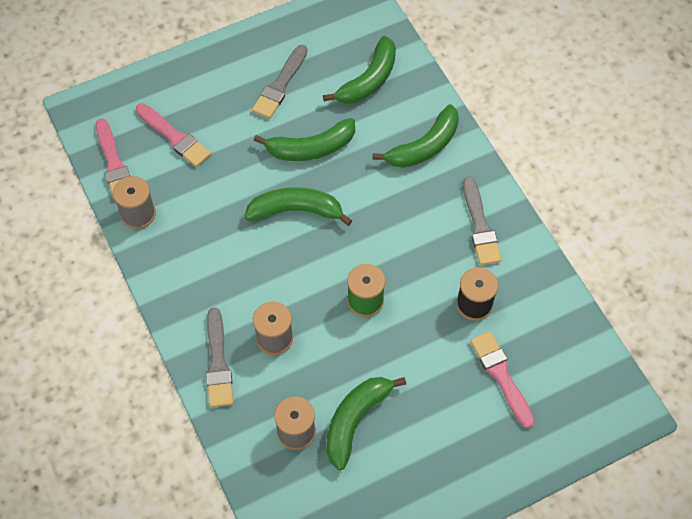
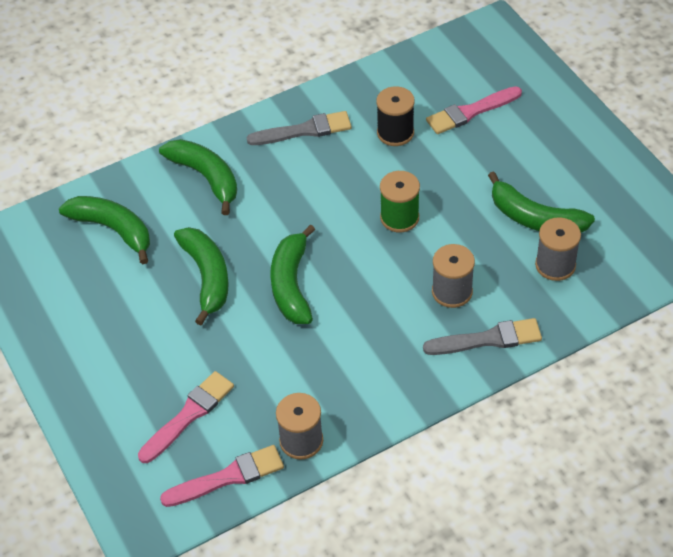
camera: 90 degrees left, 10 degrees down
grey brush [252,45,308,119] -> none

